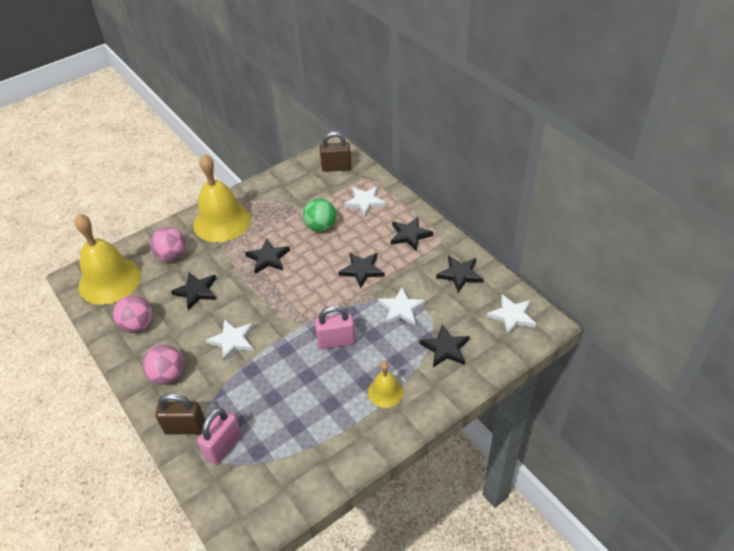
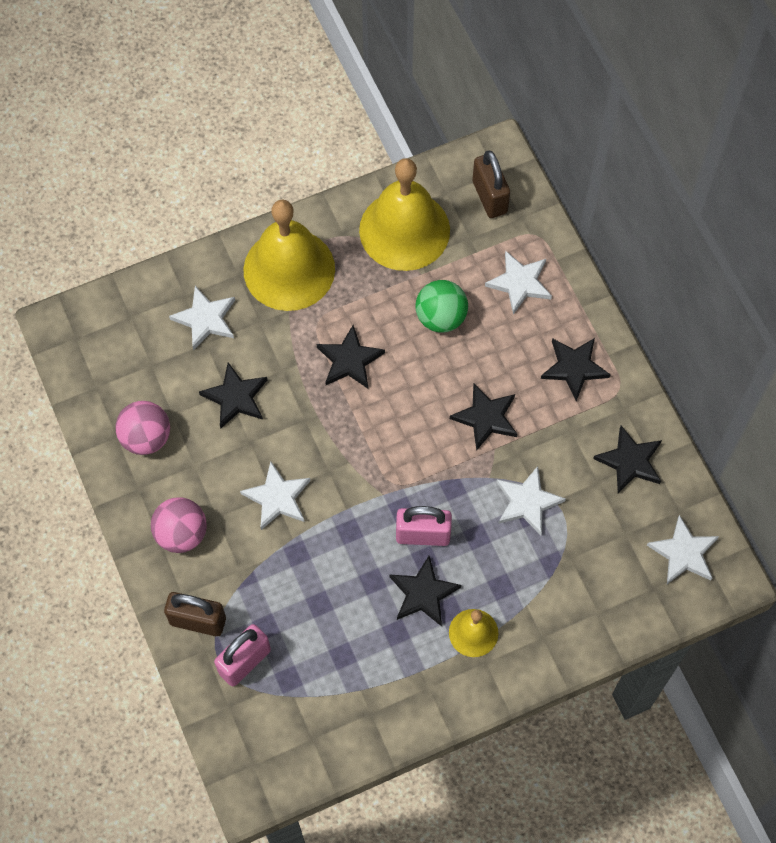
camera: 10 degrees right, 20 degrees up
yellow bell [74,214,141,305] -> yellow bell moved to [359,158,450,271]
pink ball [150,227,186,261] -> white star [169,286,235,350]
brown padlock [320,132,351,172] -> brown padlock turned 60 degrees clockwise [472,151,510,218]
black star [420,324,470,367] -> black star moved to [390,556,462,626]

